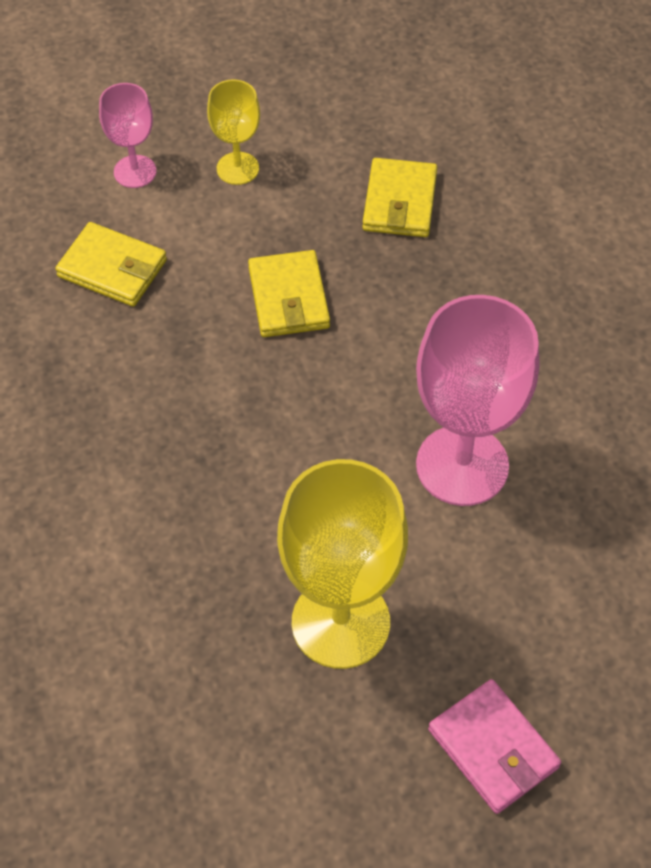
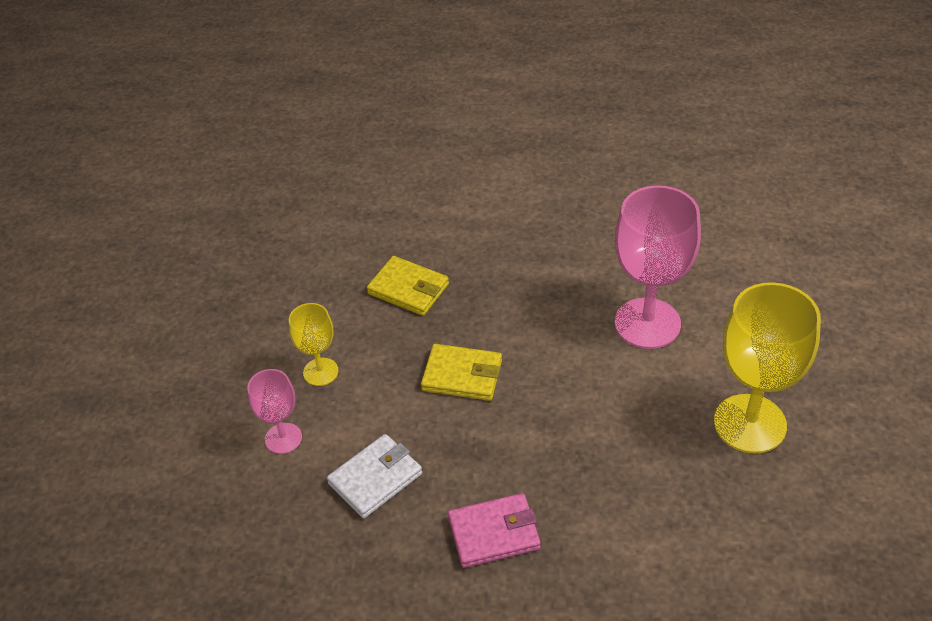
camera: 65 degrees left, 10 degrees down
yellow wallet [55,222,167,307] -> white wallet [327,434,422,518]
pink wallet [428,679,561,814] -> pink wallet moved to [448,493,541,568]

